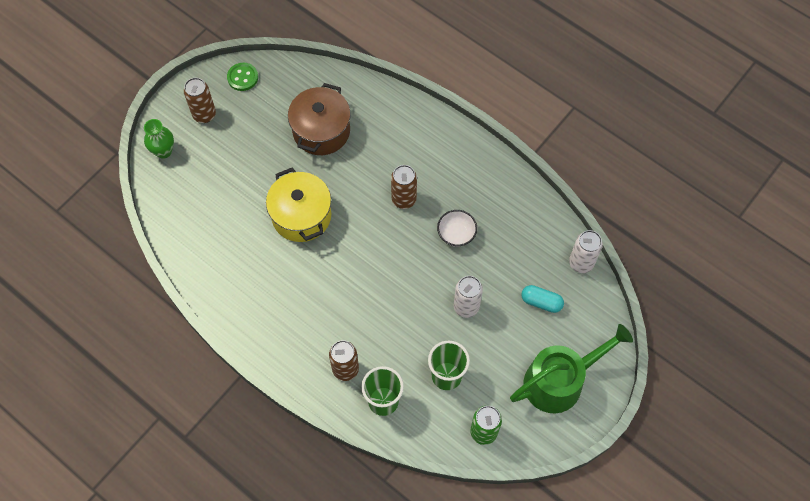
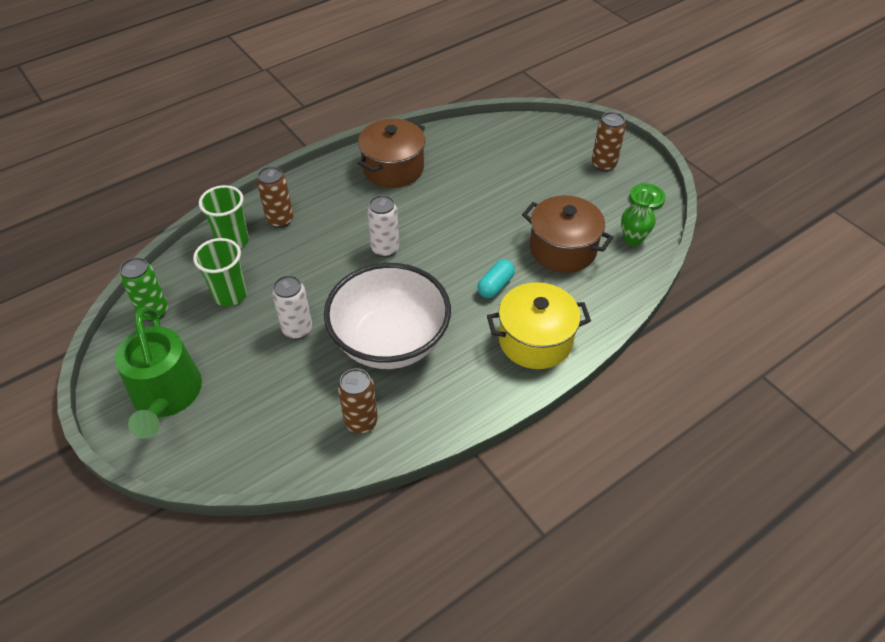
camera: 105 degrees right, 15 degrees down
green vase [144,119,174,159] -> green vase moved to [621,191,656,246]
yellow pot [266,167,331,242] -> yellow pot moved to [487,282,591,369]
brown can [391,165,417,209] -> brown can moved to [338,368,378,434]
white bowl [437,210,477,247] -> white bowl [324,263,451,369], size x2.47
turquoise capsule [521,285,564,313] -> turquoise capsule moved to [477,259,515,298]
white can [569,230,603,273] -> white can moved to [367,195,399,257]
none -> brown pot [358,119,425,188]

